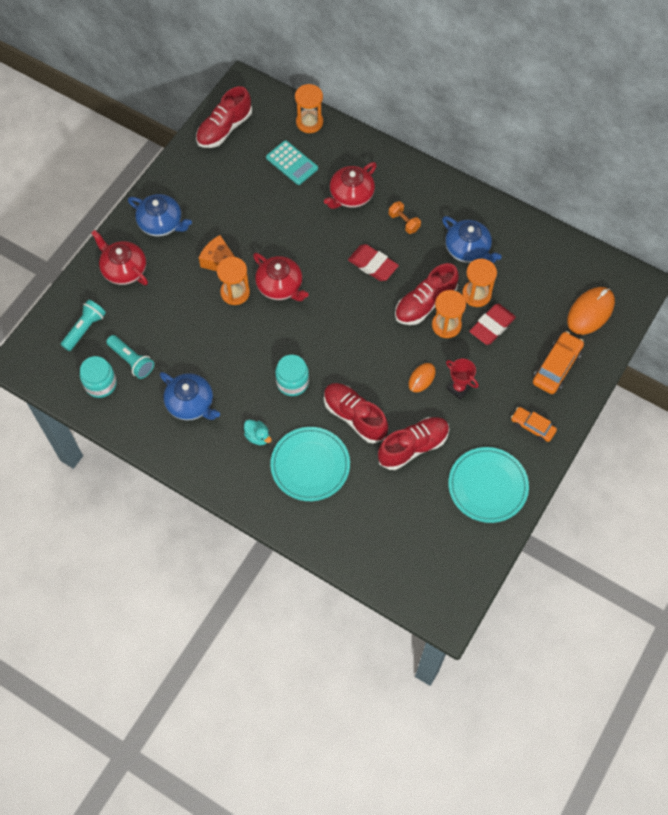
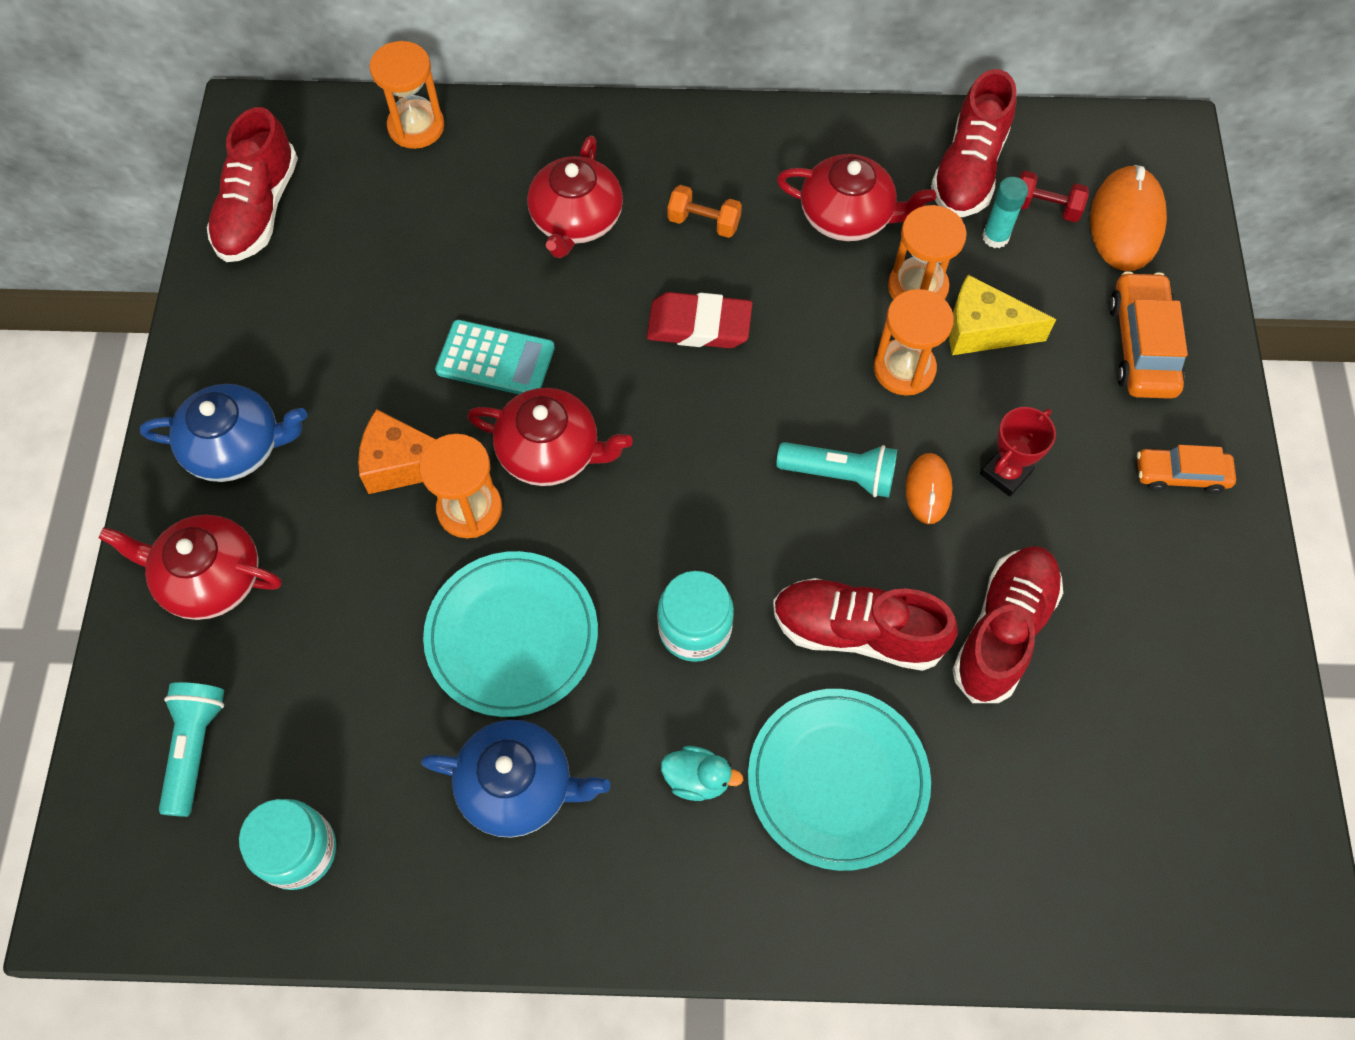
camera: 30 degrees left, 0 degrees up
turquoise flashlight [106,335,154,379] -> turquoise flashlight moved to [776,442,897,497]
turquoise calculator [266,140,318,185] -> turquoise calculator moved to [435,320,555,394]
red shoe [395,263,459,325] -> red shoe moved to [931,69,1017,217]
blue teapot [442,216,502,263] -> red teapot [777,154,936,241]
red trophy [446,359,479,399] -> red trophy turned 60 degrees counterclockwise [980,407,1056,497]
turquoise plate [448,447,529,523] -> turquoise plate moved to [423,551,598,717]
red eraser [469,304,516,345] -> yellow cheese [949,275,1056,355]
none -> turquoise glue stick [982,177,1028,248]
none -> red dumbbell [1019,171,1089,222]

